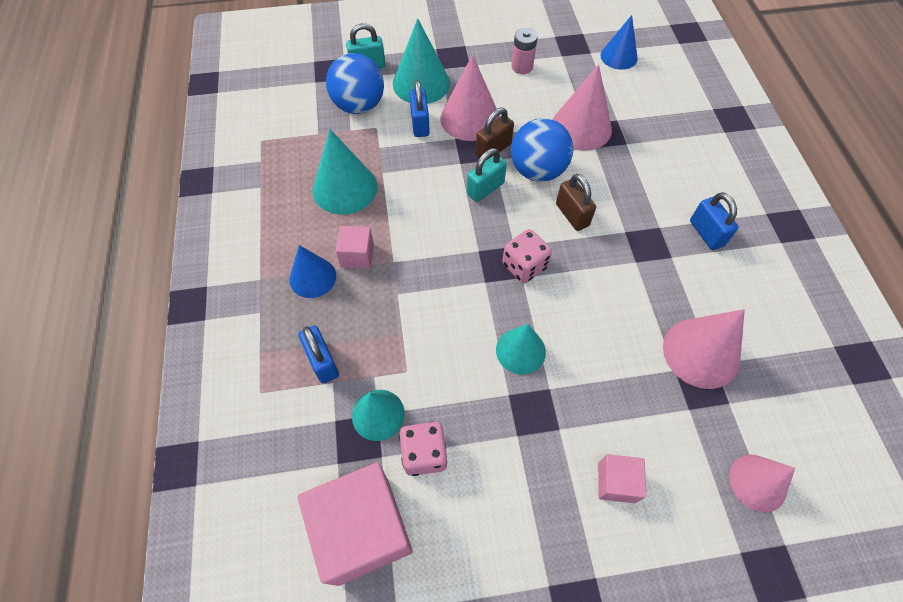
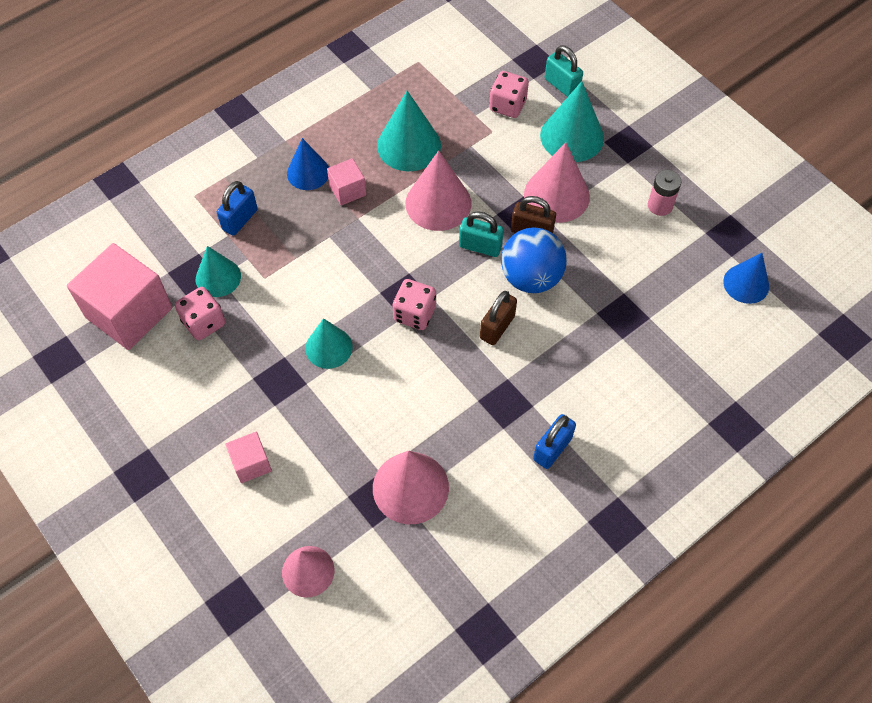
camera: 60 degrees right, 0 degrees up
blue ball [326,53,384,114] -> pink dice [489,71,529,118]
blue padlock [410,80,430,137] -> none
pink cone [552,64,612,151] -> pink cone moved to [405,150,471,231]

